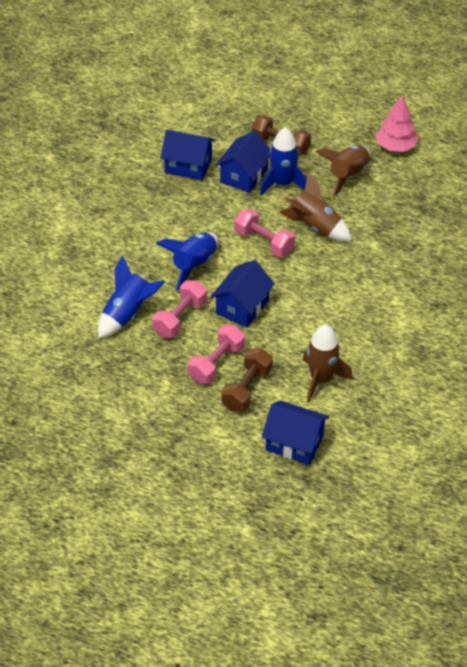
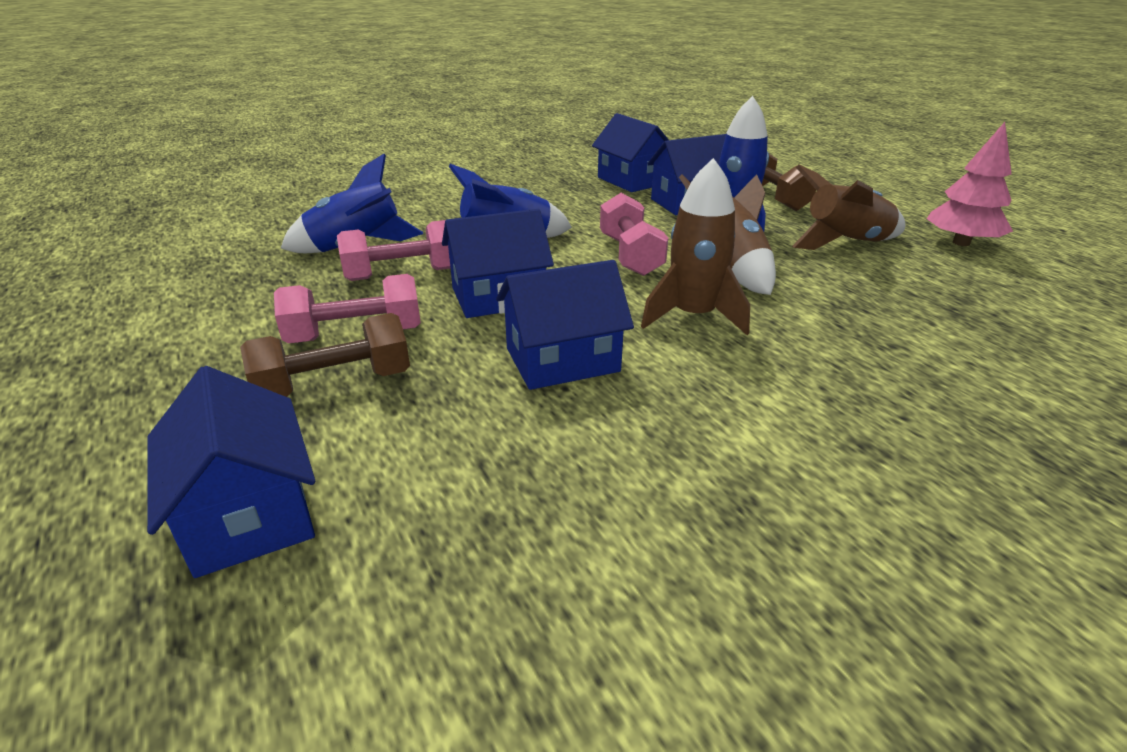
camera: 40 degrees right, 15 degrees down
brown rocket [303,325,353,402] -> brown rocket moved to [641,158,750,335]
none -> blue house [496,260,634,390]

